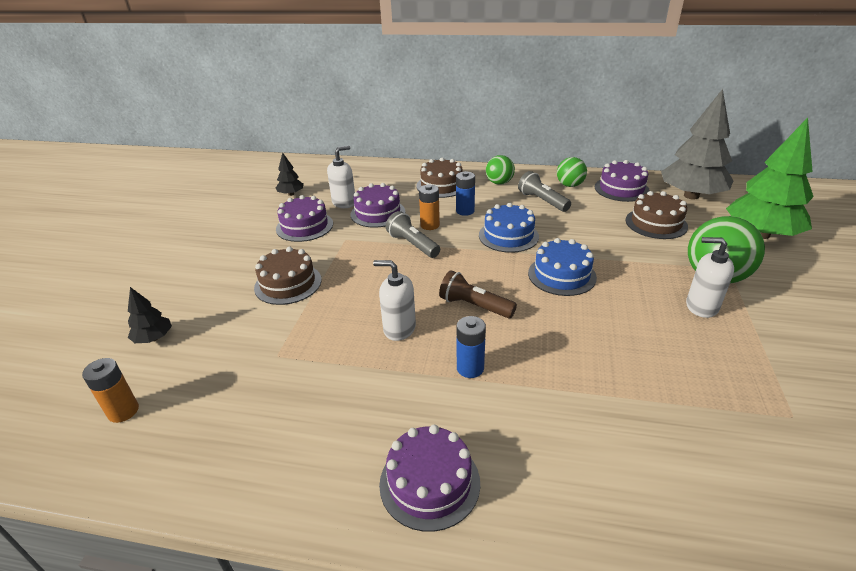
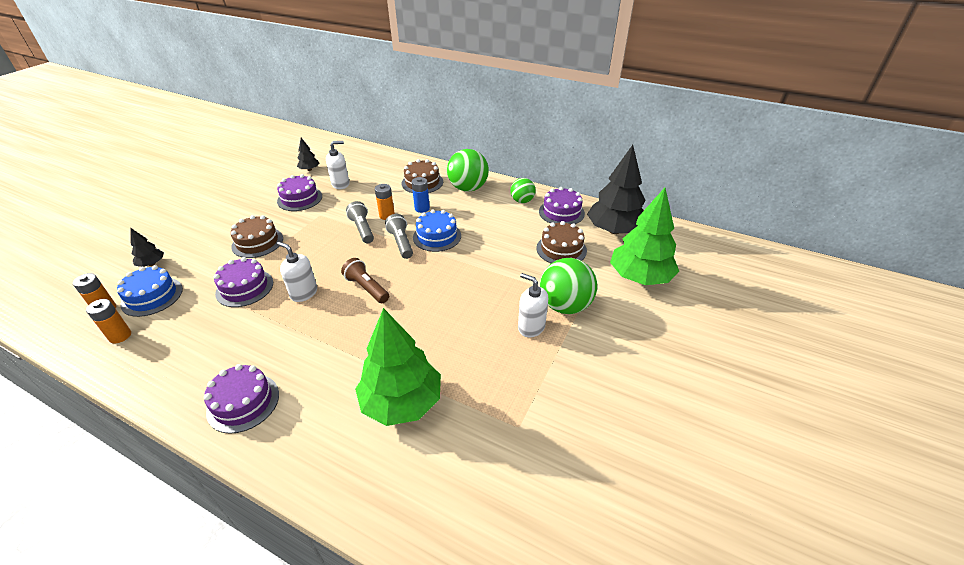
camera: 15 degrees right, 5 degrees up
purple cake [351,183,405,228] -> purple cake moved to [214,257,273,307]
blue battery [457,316,486,378] -> none
green ball [486,155,515,185] -> green ball [447,149,489,192], size x1.71
grey flashlight [518,171,571,212] -> grey flashlight moved to [385,214,413,259]
blue cake [528,238,597,296] -> blue cake moved to [117,265,183,317]
grey tree [661,89,734,199] -> black tree [587,145,645,234]
none -> orange battery [86,299,131,343]
none -> green tree [355,308,441,426]

